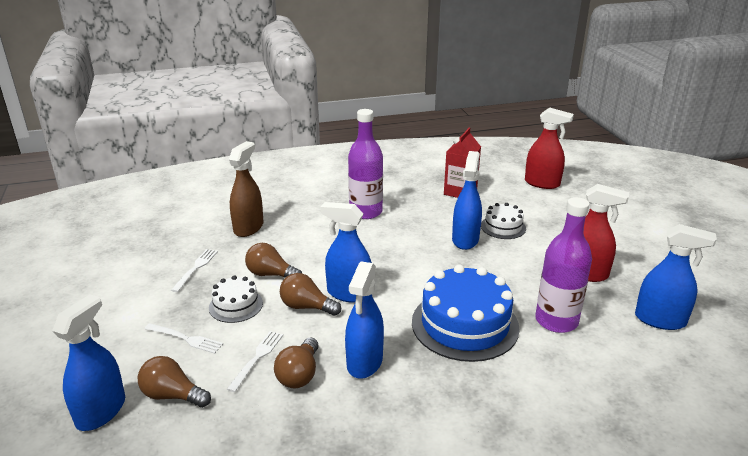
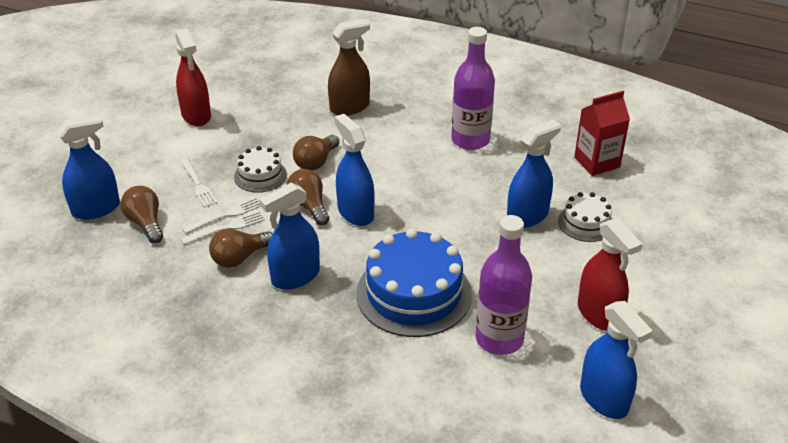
camera: 40 degrees right, 10 degrees up
white fork [171,249,218,292] -> white fork moved to [182,197,261,234]
brown light bulb [245,243,302,277] -> brown light bulb turned 120 degrees counterclockwise [293,135,340,171]
red spray bottle [525,107,574,189] -> red spray bottle moved to [175,28,211,126]

